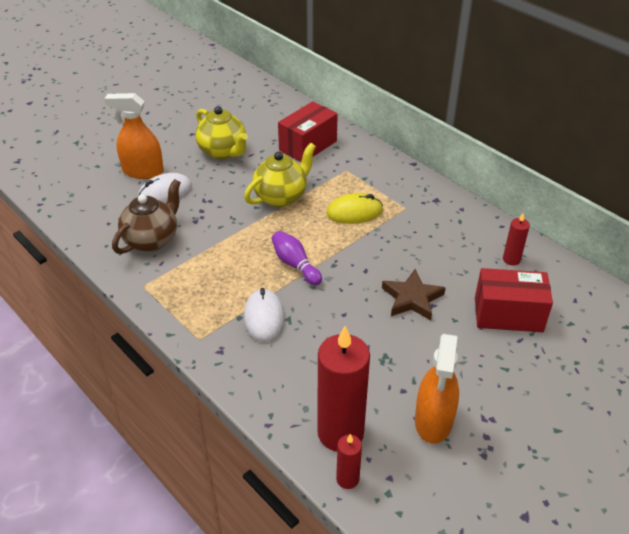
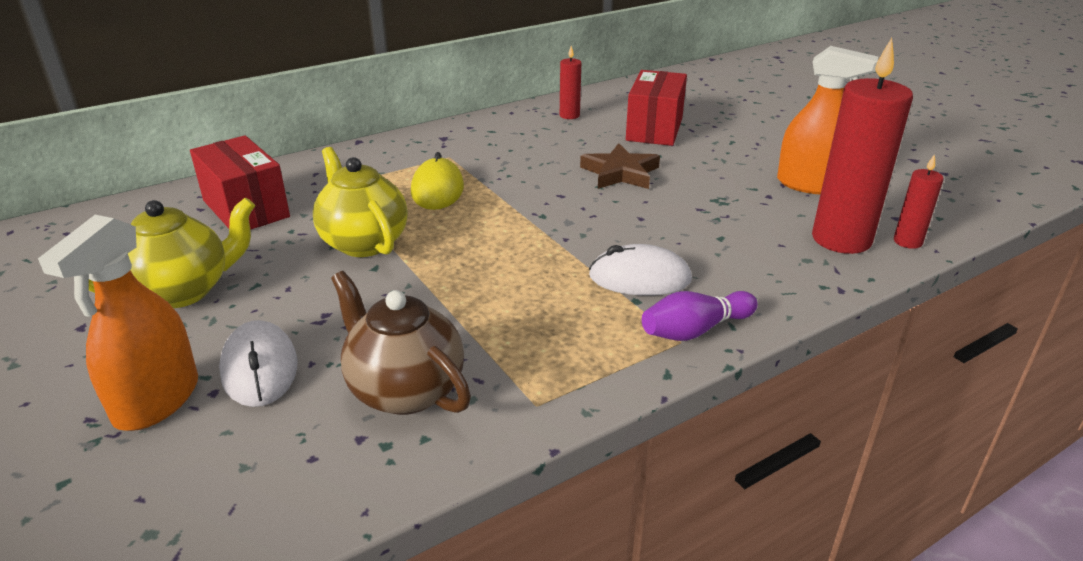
camera: 80 degrees left, 10 degrees down
purple bowling pin [272,231,322,286] -> purple bowling pin moved to [642,291,758,341]

